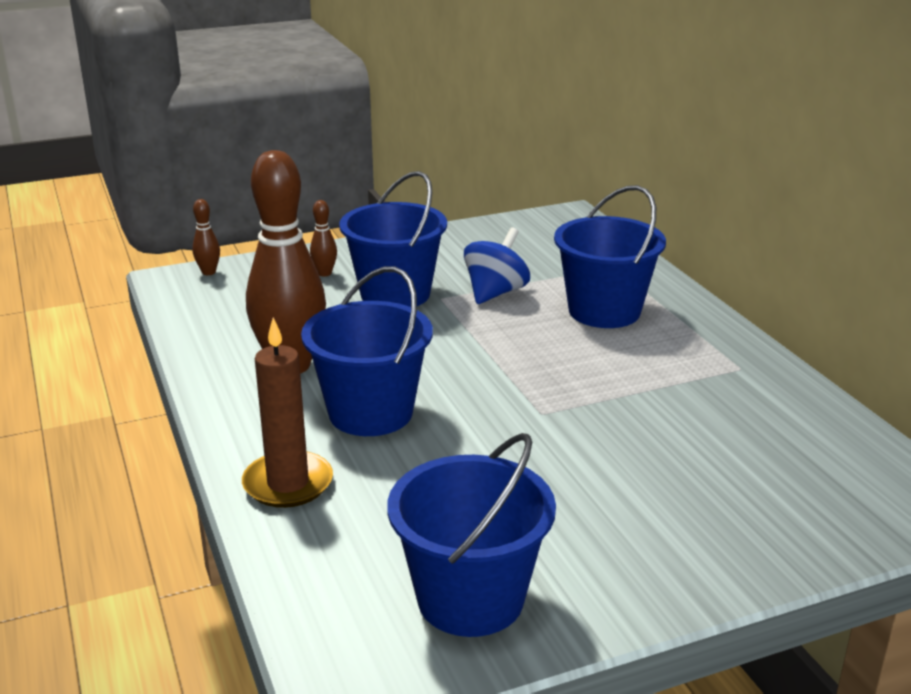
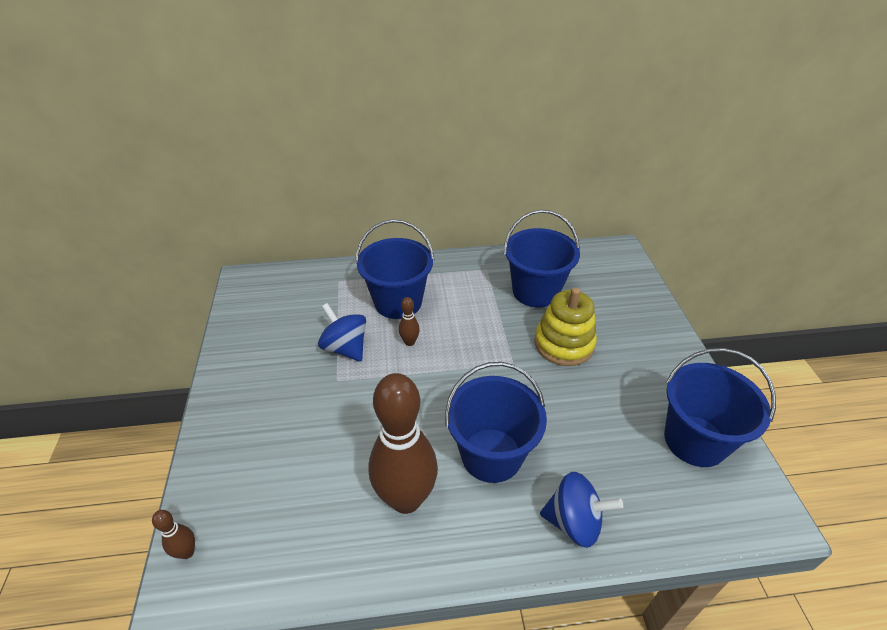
camera: 75 degrees left, 15 degrees up
brown candle [242,318,333,508] -> blue spinning top [540,472,623,548]
brown bowling pin [310,200,337,277] -> brown bowling pin moved to [399,297,420,346]
blue bucket [339,171,447,307] -> blue bucket moved to [504,210,580,308]
none -> yellow stacking toy [534,287,597,366]

